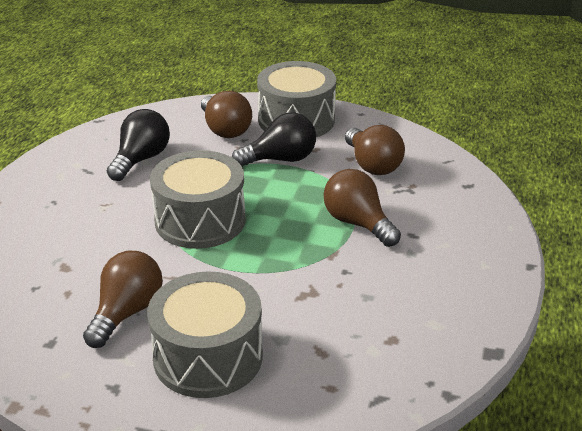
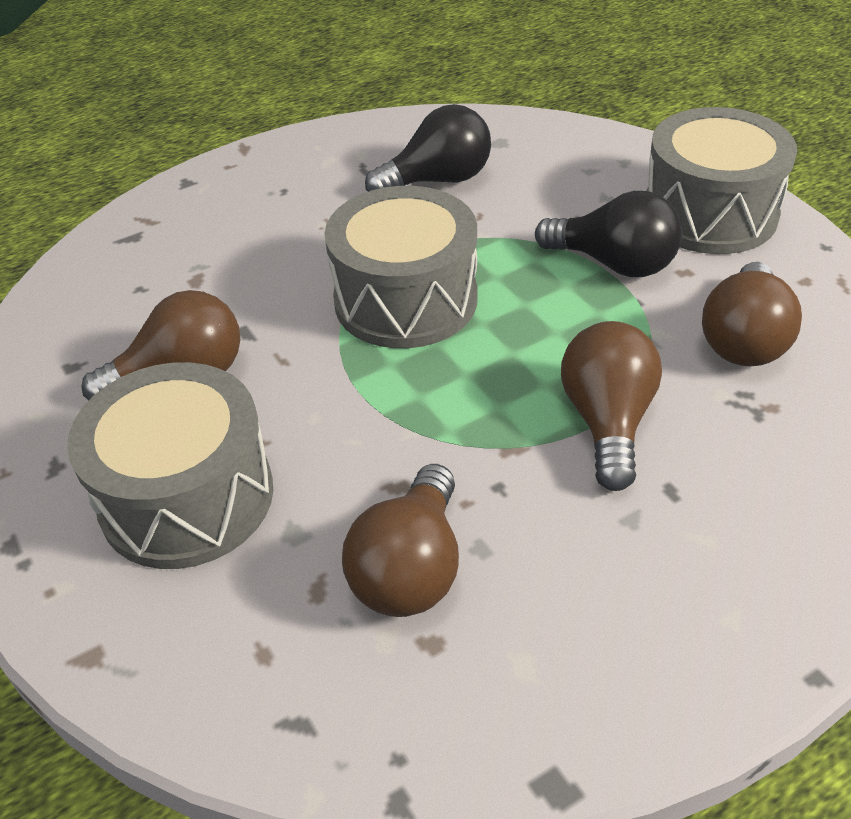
camera: 45 degrees right, 10 degrees up
brown light bulb [201,91,252,138] -> brown light bulb moved to [342,464,459,617]

